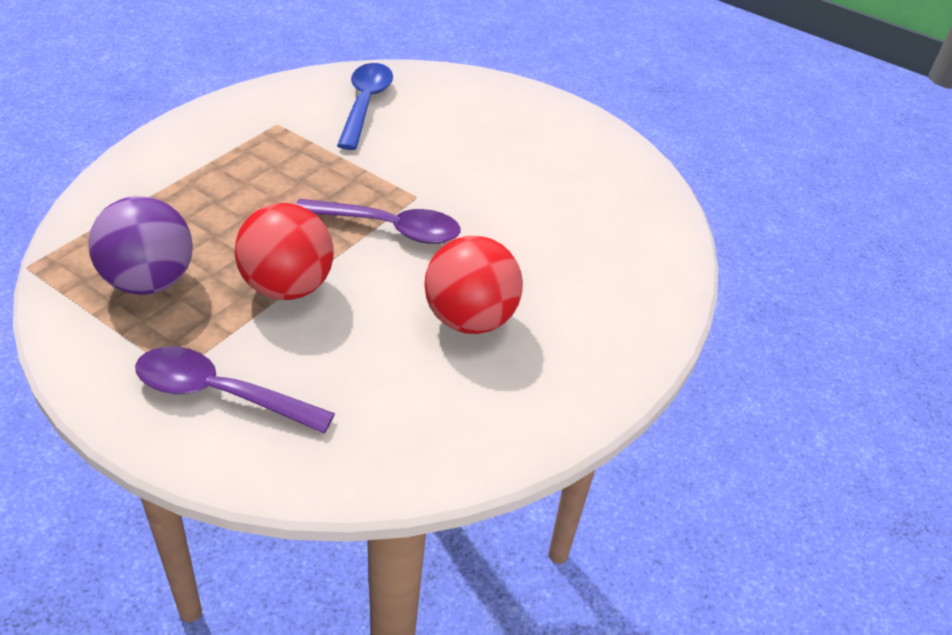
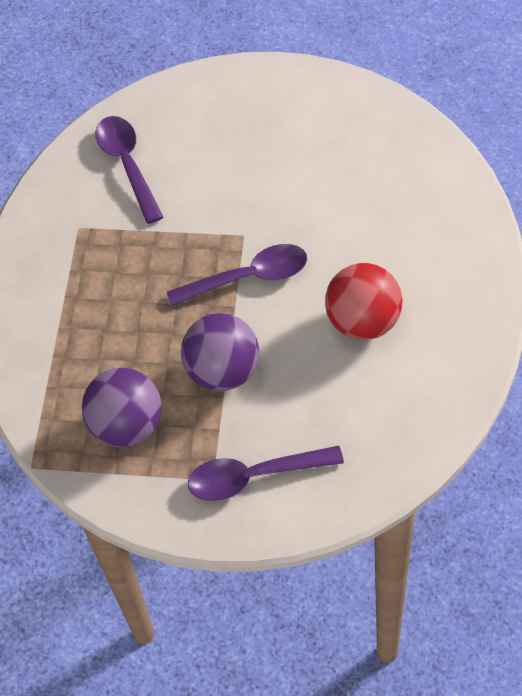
camera: 20 degrees left, 15 degrees up
red ball [235,203,334,300] -> purple ball [181,313,259,391]
blue spoon [337,63,393,150] -> purple spoon [96,116,163,224]

